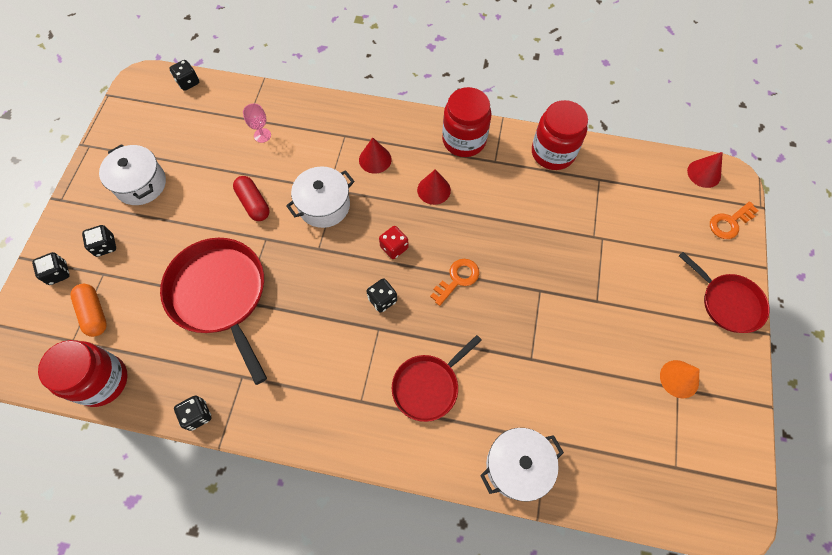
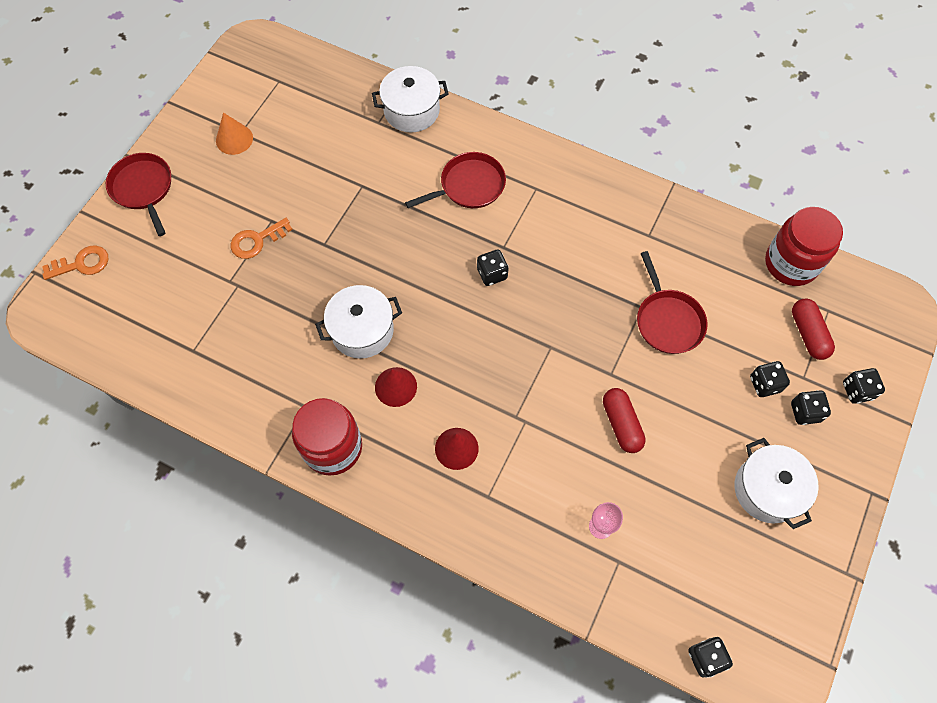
camera: 165 degrees left, 0 degrees up
orange capsule [70,284,107,337] -> red capsule [792,299,835,360]
red pan [160,238,267,385] -> red pan [637,251,707,354], size x0.61
black dice [174,396,212,431] -> black dice moved to [750,361,790,397]
white pot [286,166,355,228] -> white pot moved to [315,285,402,358]
red dice [379,226,409,259] -> none
orange key [430,259,479,306] -> orange key moved to [231,218,293,259]
red jar [532,100,588,170] -> none
red cone [687,152,723,188] -> none

